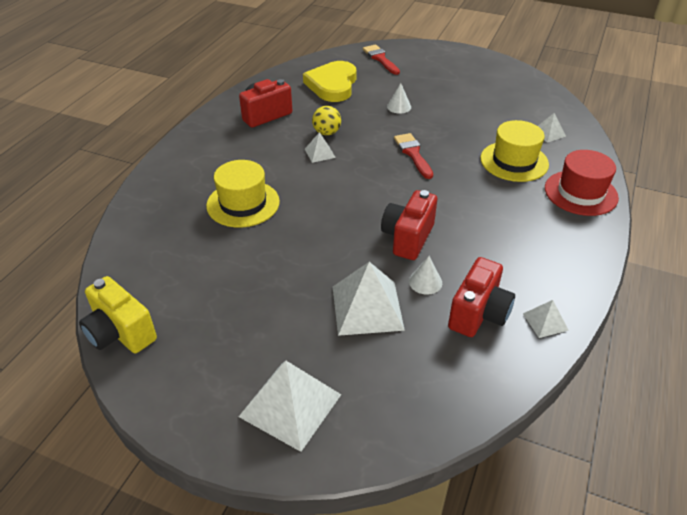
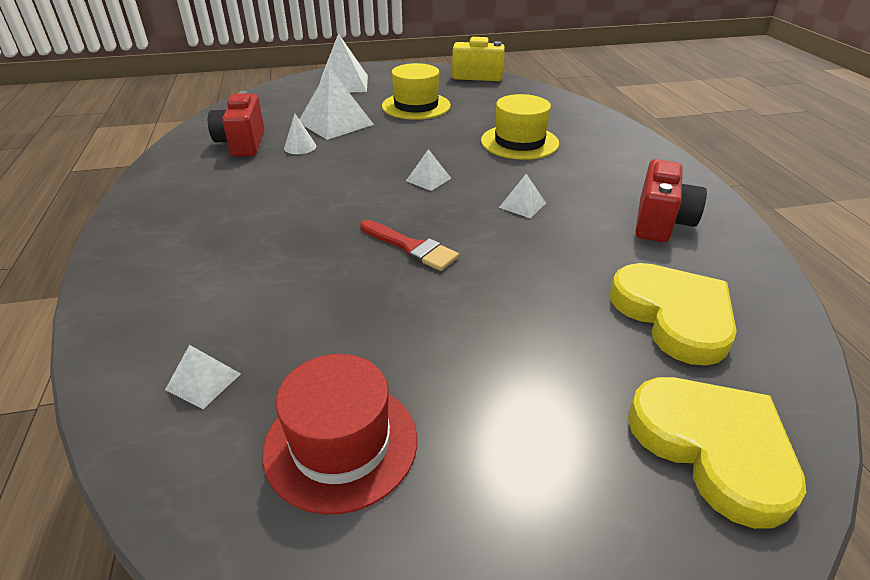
camera: 145 degrees right, 5 degrees down
yellow ball [312,106,341,135] -> none
red brush [363,45,400,75] -> yellow heart [628,377,806,529]
red camera [381,190,437,260] -> none
white cone [387,83,411,114] -> none
yellow hat [480,120,549,182] -> yellow hat moved to [382,63,451,120]
white pyramid [523,300,569,338] -> white pyramid moved to [406,149,451,191]
red hat [545,150,619,216] -> red hat moved to [263,354,417,514]

